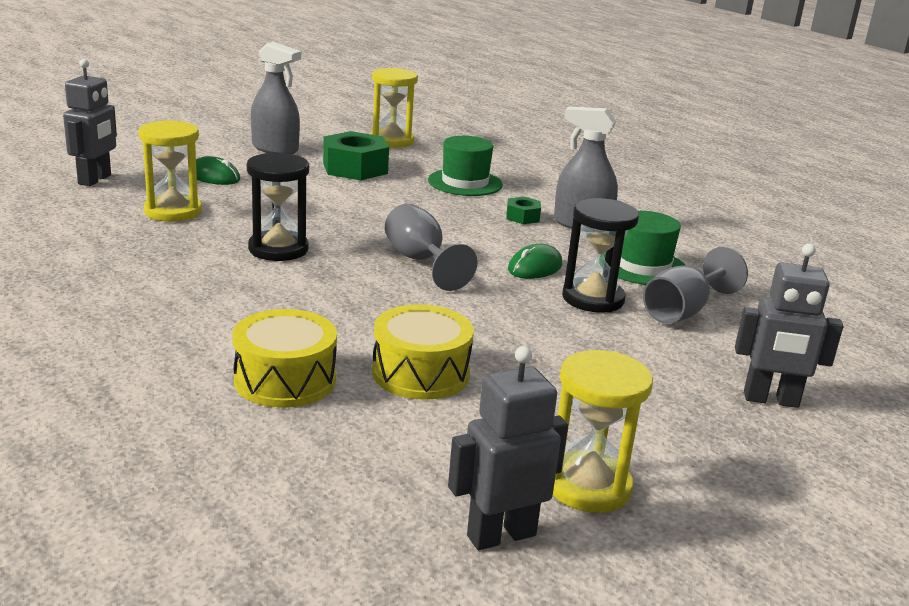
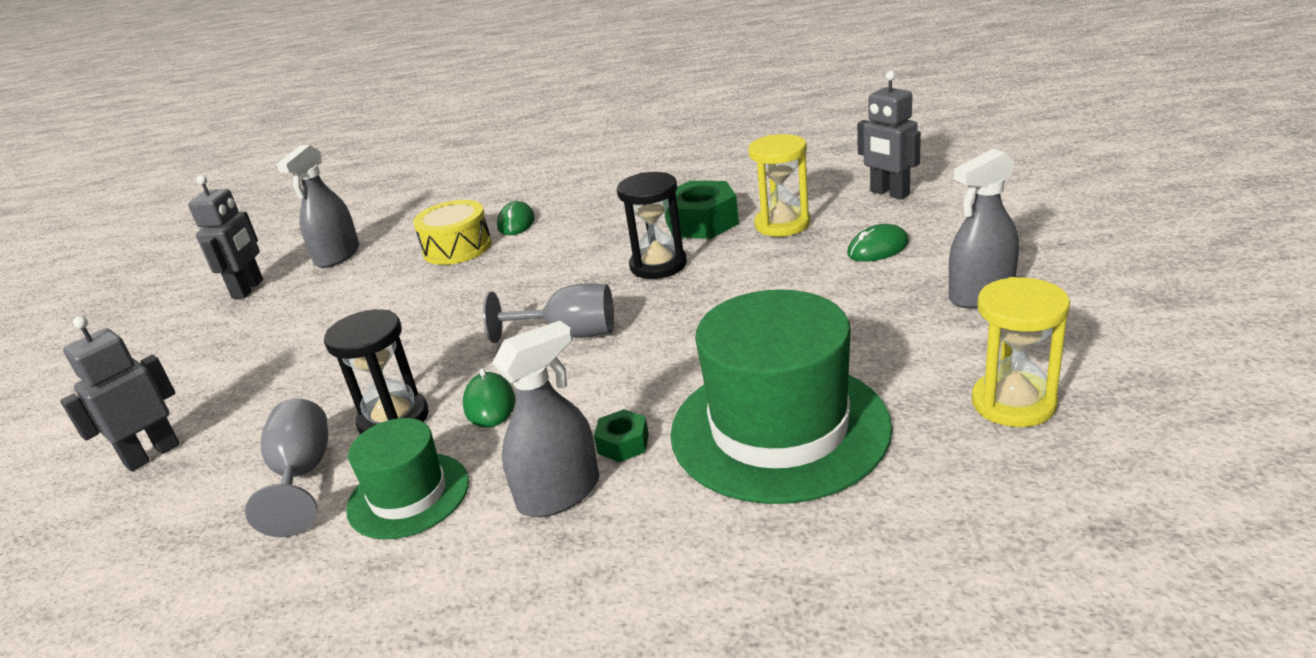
camera: 130 degrees right, 5 degrees up
green nut [323,131,389,180] -> green nut moved to [664,181,739,239]
yellow drum [372,304,474,400] -> none
green hat [428,136,503,196] -> green hat [670,289,892,504], size x1.81
yellow hourglass [553,350,653,513] -> none
none -> grey spray bottle [276,145,359,268]
none -> green mouse [497,201,535,235]

